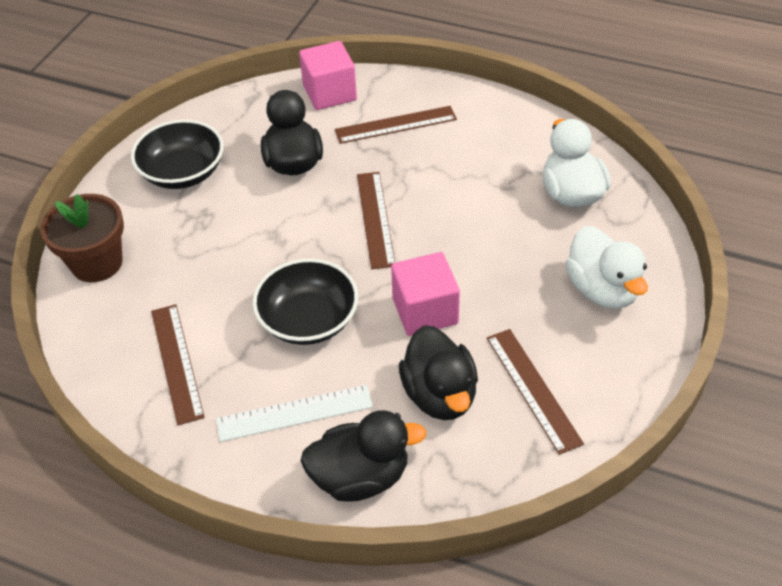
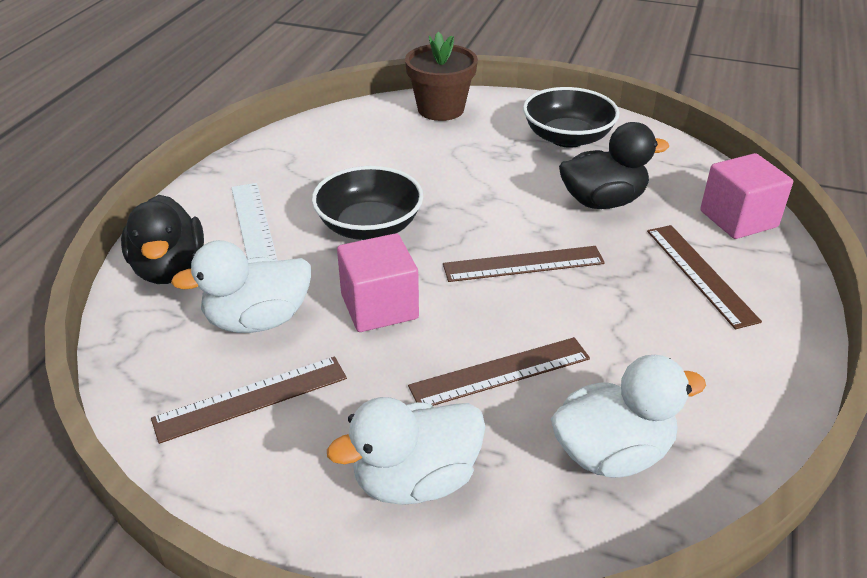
camera: 85 degrees right, 10 degrees down
brown ruler [151,304,205,426] -> brown ruler moved to [408,337,590,406]
black duck [399,325,478,420] -> white duck [171,240,311,333]

